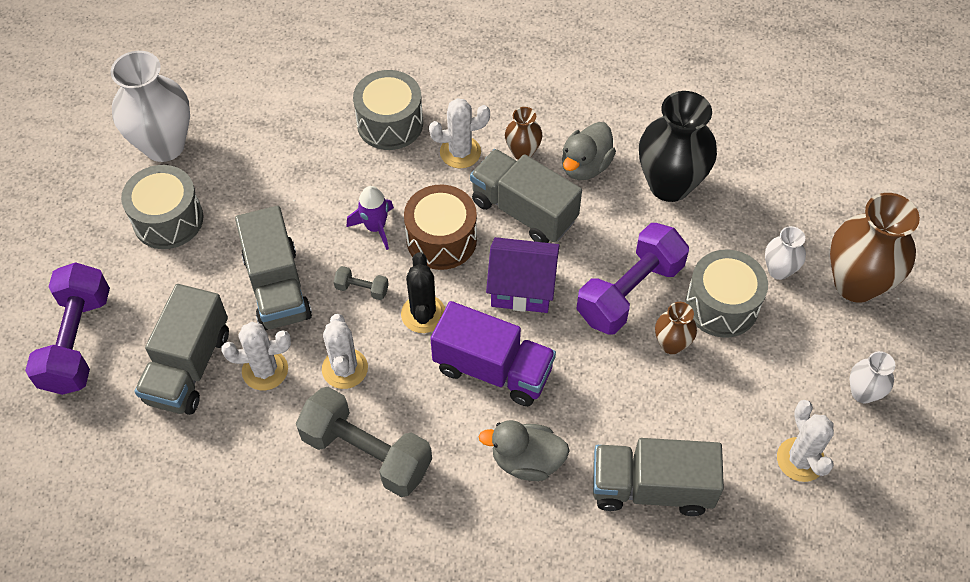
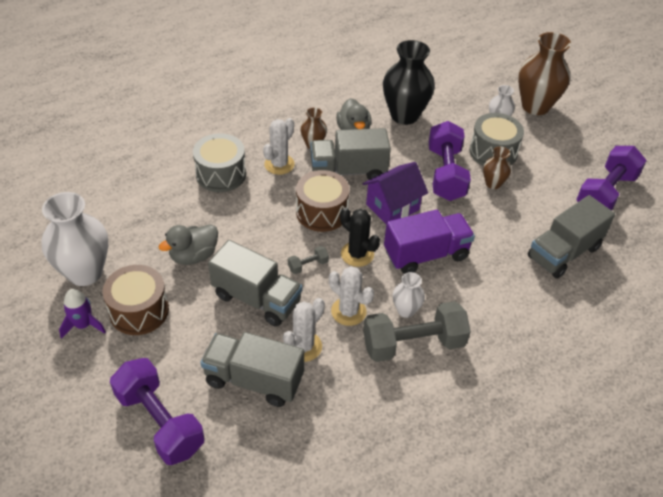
camera: 45 degrees left, 10 degrees down
grey drum [121,165,203,249] -> brown drum [103,265,169,335]
grey truck [135,284,229,415] -> grey truck turned 135 degrees clockwise [200,332,304,407]
purple rocket [347,186,394,250] -> purple rocket moved to [59,289,106,339]
grey duck [478,420,570,481] -> grey duck moved to [159,224,218,265]
white cactus [777,400,834,482] -> purple dumbbell [576,146,647,211]
white vase [850,351,896,403] -> white vase moved to [393,272,425,318]

